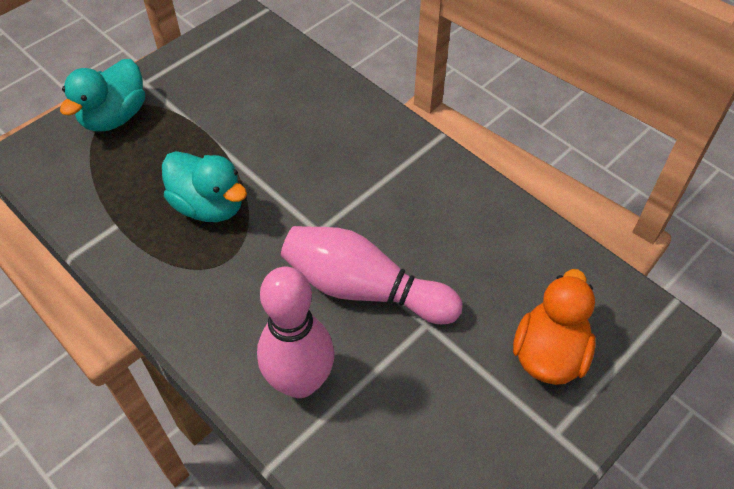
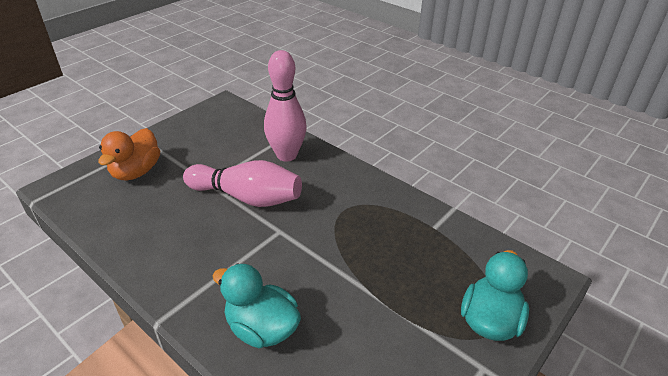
camera: 175 degrees right, 15 degrees down
turquoise duck [162,151,247,222] -> turquoise duck moved to [213,263,301,348]

